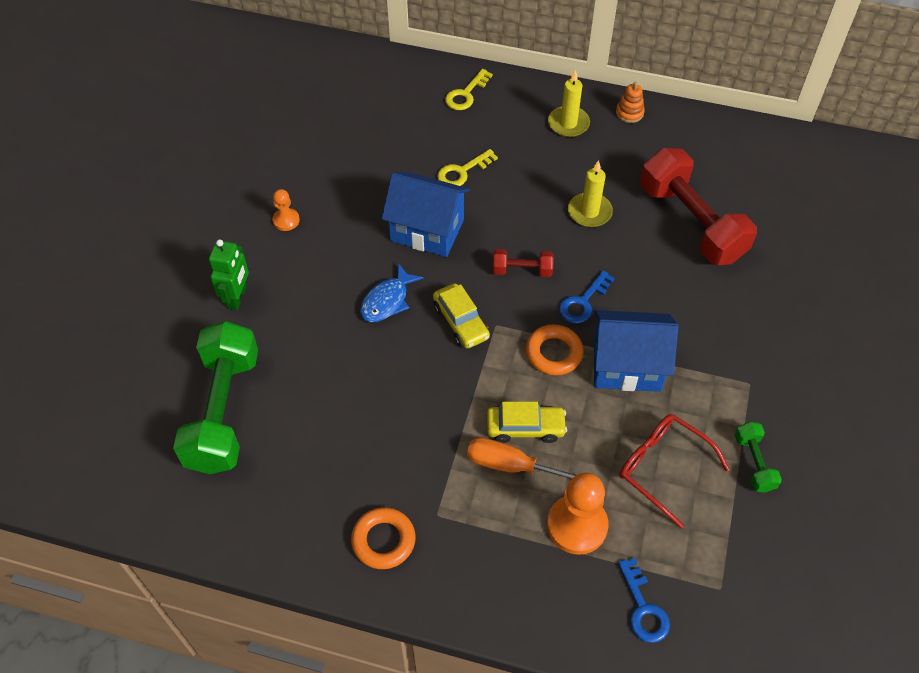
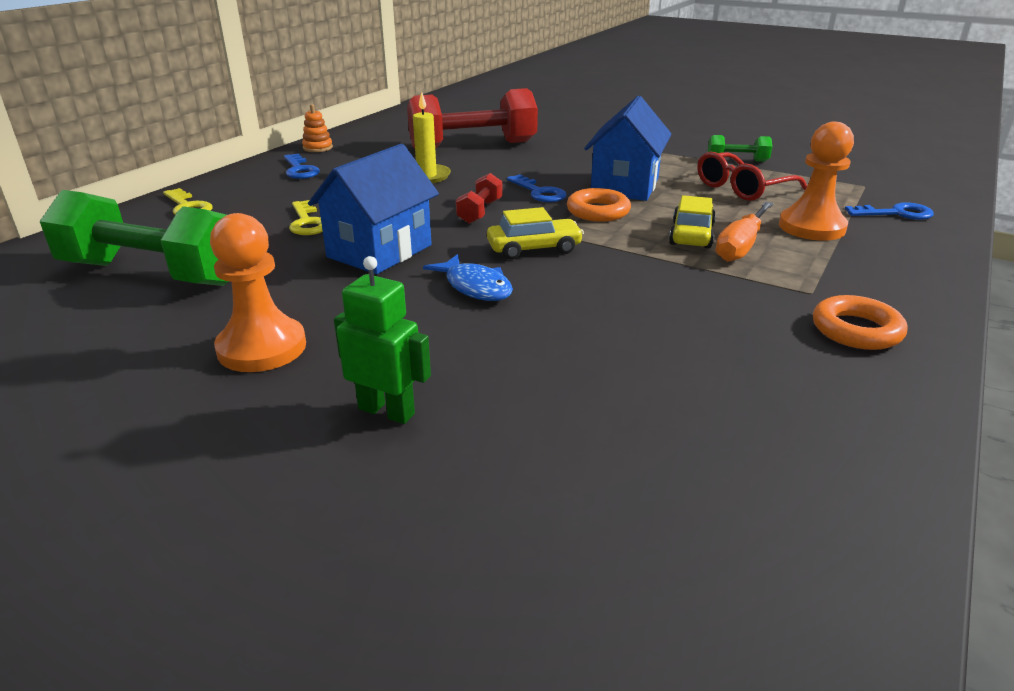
camera: 75 degrees left, 25 degrees down
green dumbbell [173,321,258,474] -> green dumbbell moved to [40,190,229,286]
orange pawn [273,189,300,231] -> orange pawn [210,213,306,372], size x1.89
yellow candle [548,69,590,137] -> blue key [284,153,320,179]

